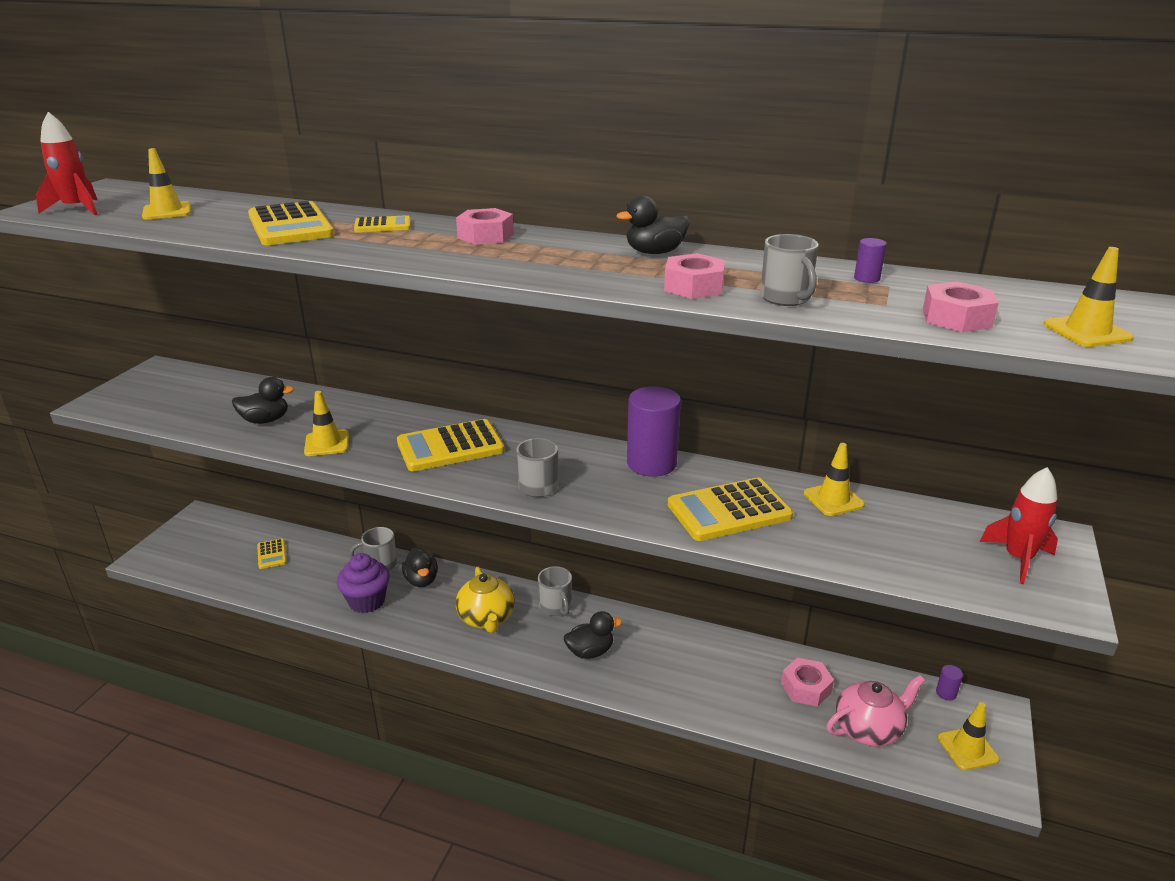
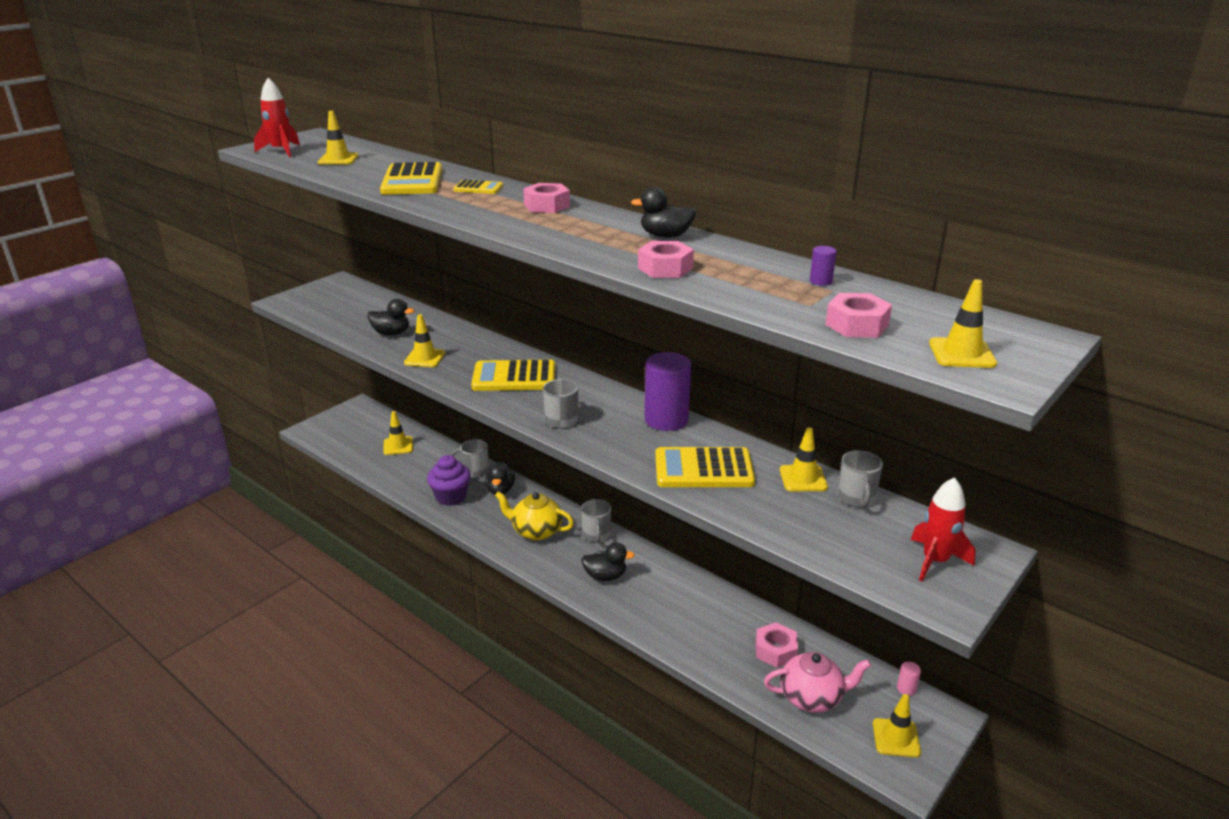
camera: 20 degrees right, 0 degrees up
yellow calculator [257,538,287,569] -> yellow traffic cone [383,411,413,455]
yellow teapot [456,567,515,633] -> yellow teapot turned 105 degrees clockwise [495,491,574,541]
grey mug [760,234,819,306] -> grey mug moved to [837,450,883,507]
purple cylinder [936,665,963,700] -> pink cylinder [897,662,921,696]

